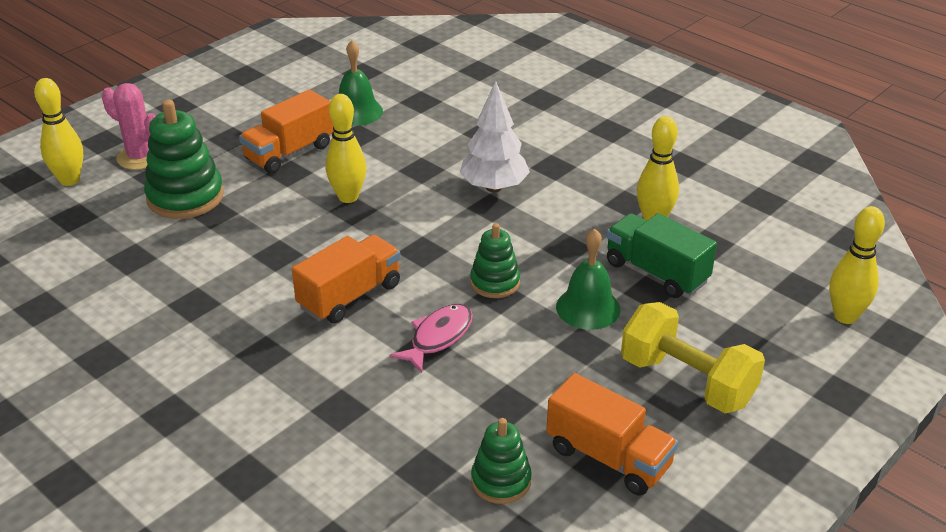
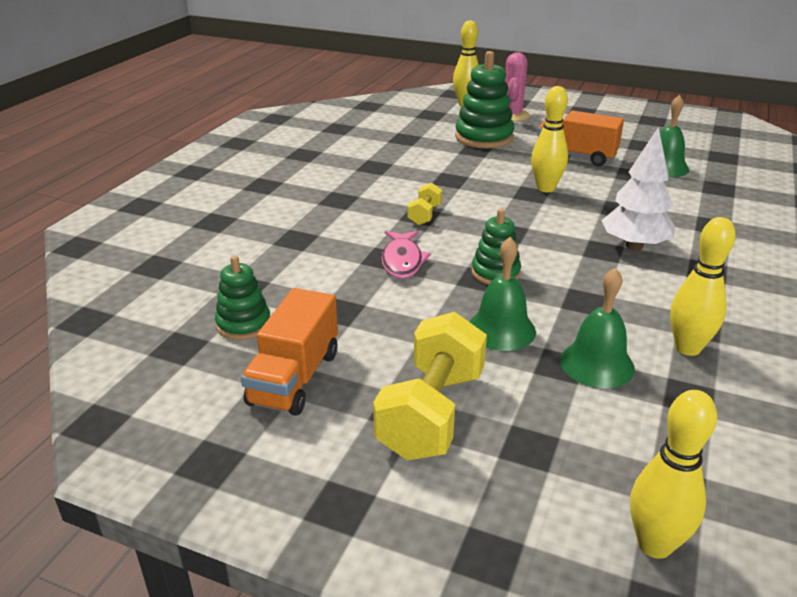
camera: 70 degrees right, 5 degrees down
orange truck [292,235,400,323] -> yellow dumbbell [408,183,442,225]
pink fish [389,304,473,373] -> pink fish turned 75 degrees clockwise [381,231,431,279]
green truck [606,213,717,298] -> green bell [560,268,635,388]

